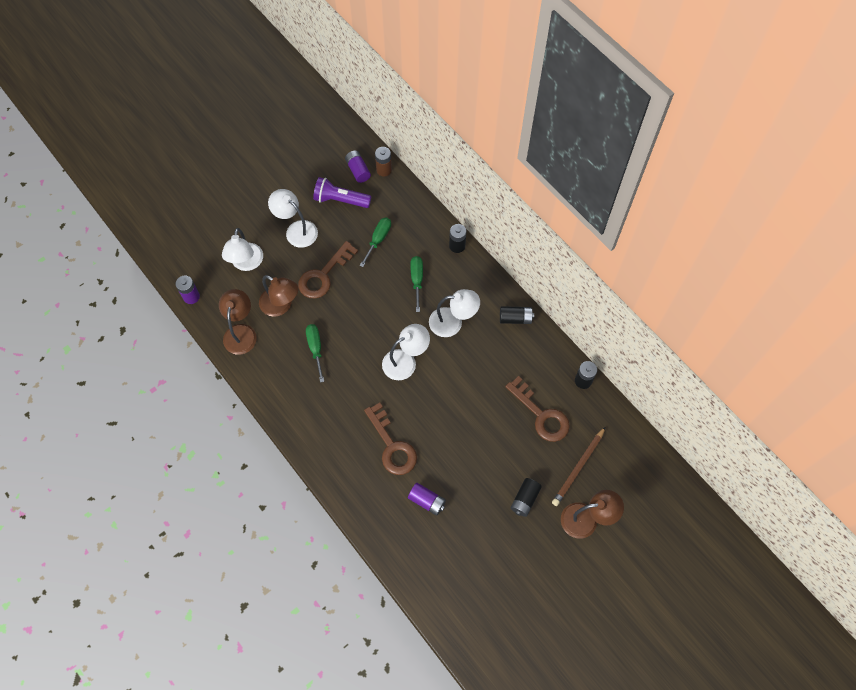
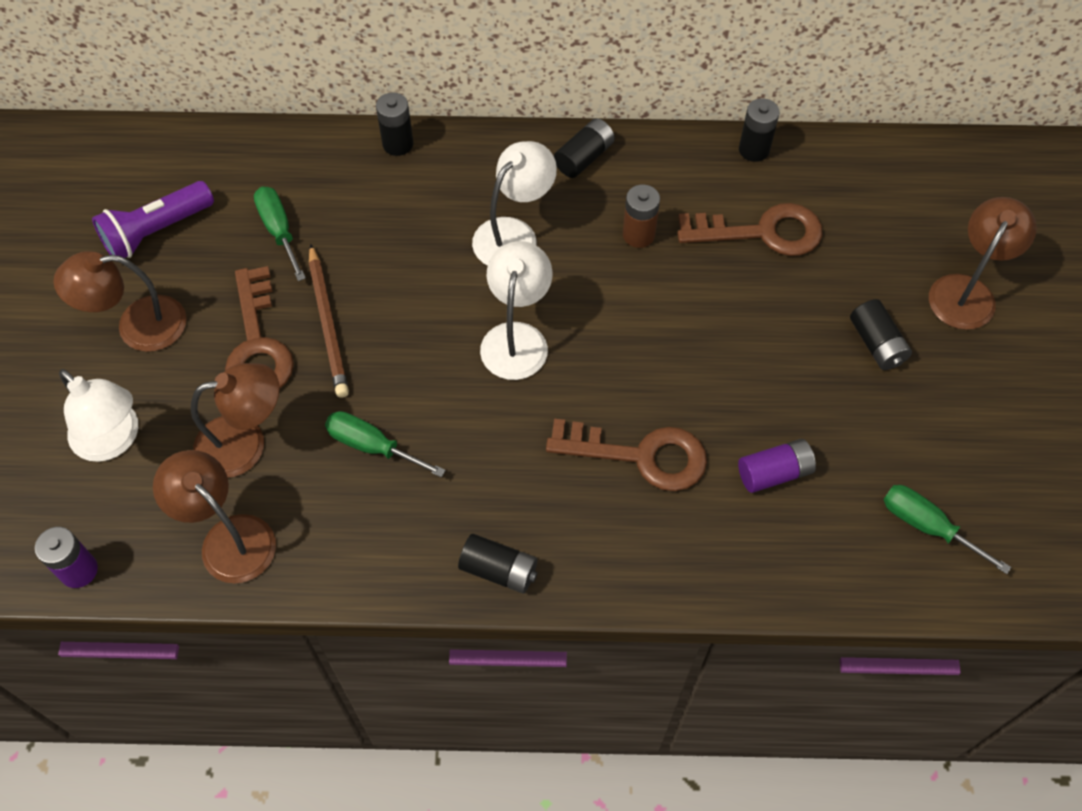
camera: 50 degrees left, 5 degrees down
white lamp [268,189,318,248] -> brown lamp [53,251,187,352]
purple battery [345,151,371,183] -> none
brown battery [375,147,392,177] -> brown battery moved to [623,184,660,248]
green screwdriver [410,256,423,312] -> green screwdriver moved to [883,485,1011,574]
brown pencil [552,427,605,506] -> brown pencil moved to [309,244,349,398]
none -> black battery [458,534,538,594]

